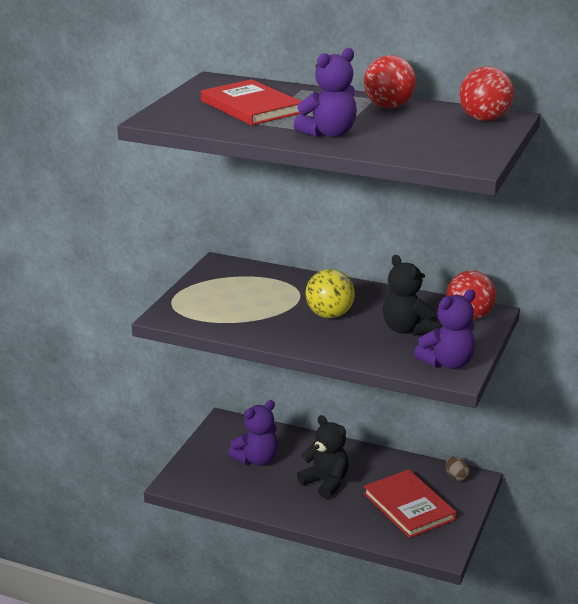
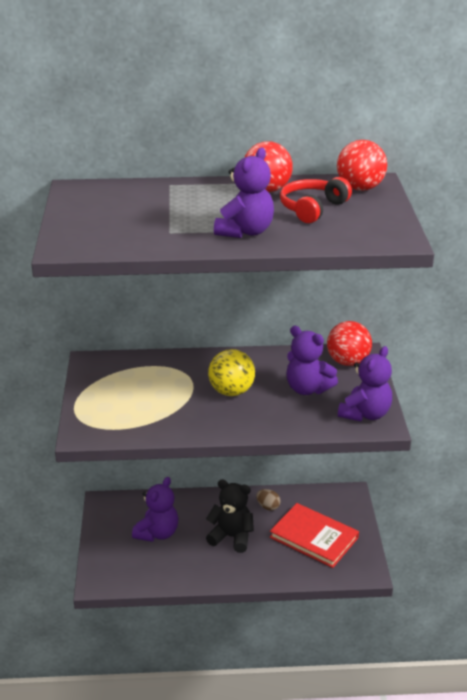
camera: 25 degrees left, 5 degrees up
red book [201,79,302,125] -> none
black teddy bear [383,255,439,336] -> purple teddy bear [286,326,338,395]
brown egg [445,456,470,481] -> brown egg moved to [256,489,281,510]
none -> red headphones [280,177,352,223]

